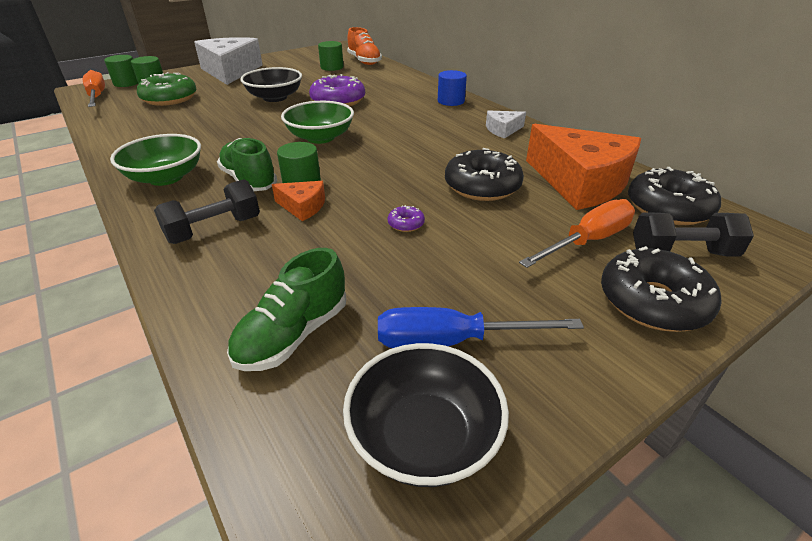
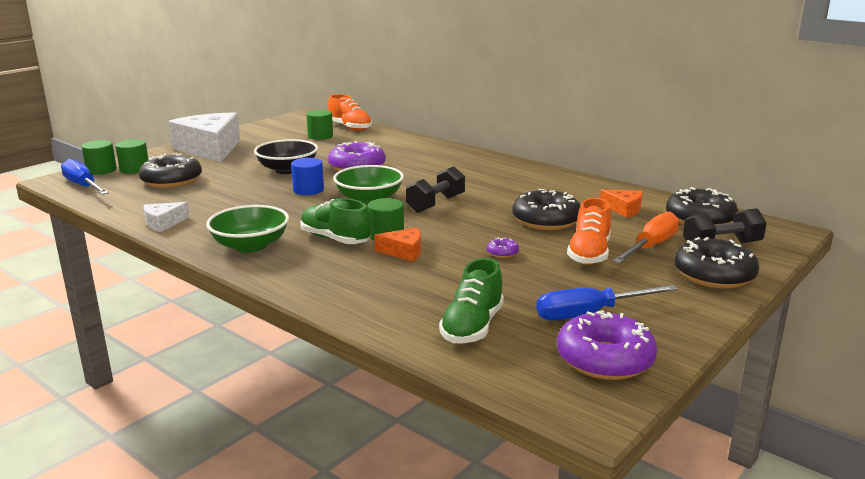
camera: 15 degrees left, 15 degrees down
orange screwdriver [83,70,105,107] -> blue screwdriver [61,159,109,195]
green donut [137,72,197,106] -> black donut [139,153,202,188]
black dumbbell [154,179,260,244] -> black dumbbell moved to [406,166,465,213]
black bowl [343,343,509,487] -> purple donut [557,310,657,380]
blue cylinder [438,70,467,106] -> blue cylinder moved to [291,158,324,195]
white cheese [486,111,526,139] -> white cheese moved to [144,202,190,232]
orange cheese [526,124,641,210] -> orange cheese [600,190,643,218], size x0.45
none -> orange shoe [567,198,611,265]

